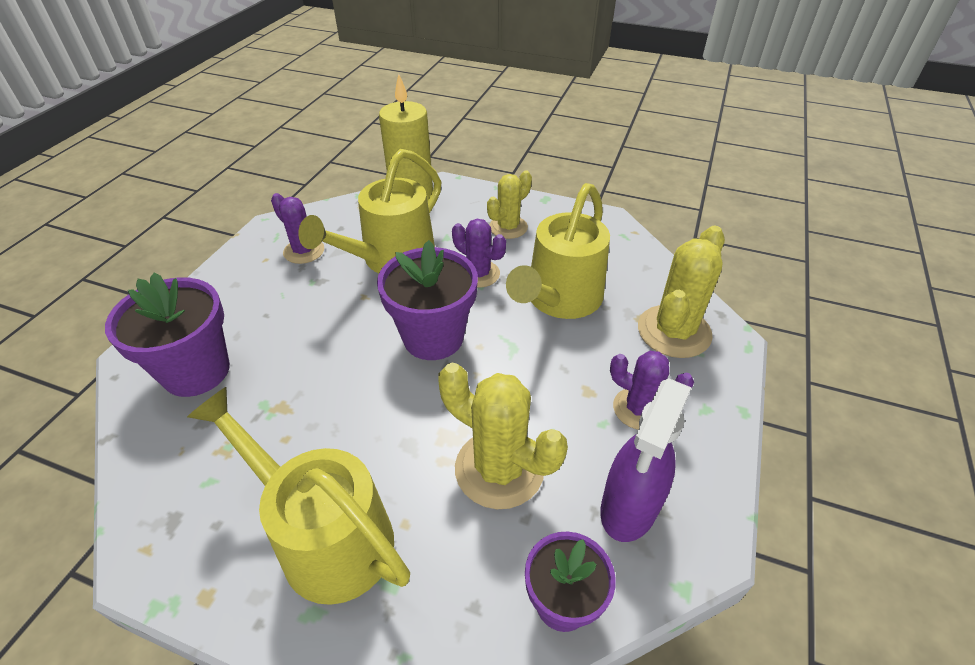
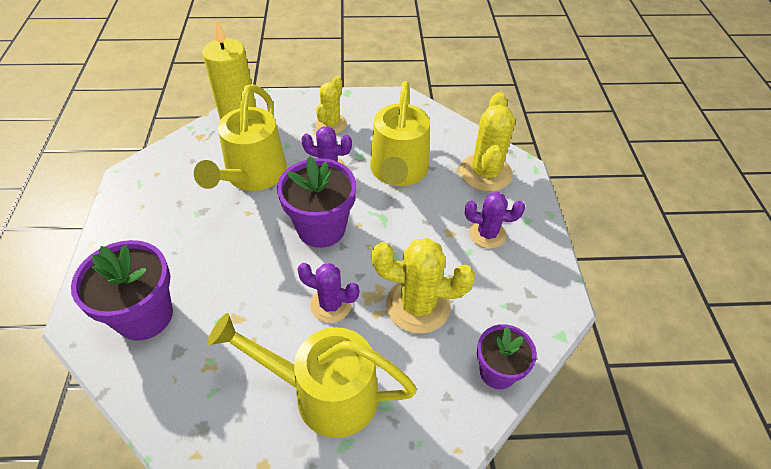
camera: 25 degrees left, 5 degrees up
purple cactus [271,193,324,264] -> purple cactus moved to [297,263,359,323]
purple spray bottle [600,378,692,542] -> none

